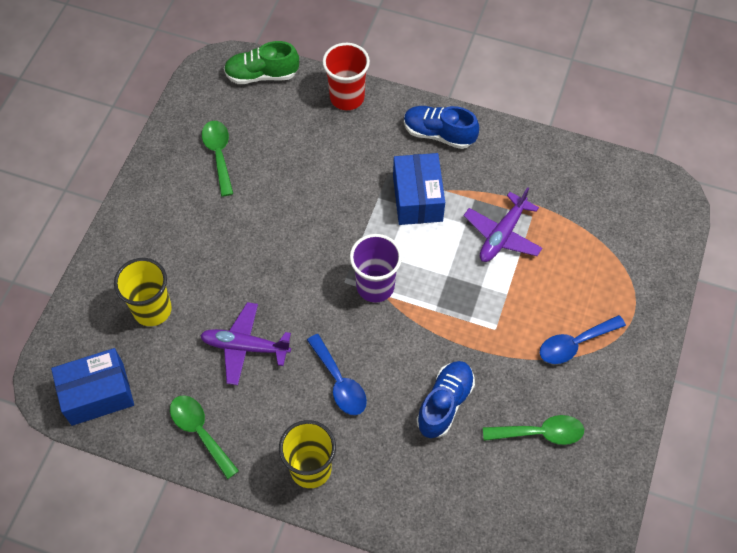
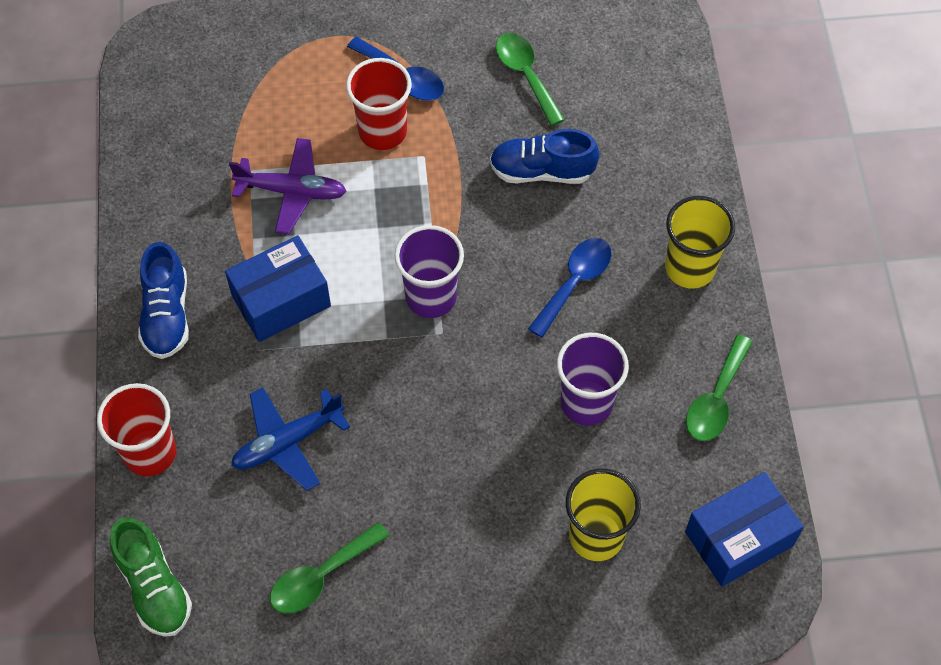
camera: 115 degrees left, 0 degrees up
blue box [51,348,134,426] -> blue box turned 75 degrees counterclockwise [685,472,804,587]
purple plane [200,302,291,385] -> purple cup [557,333,629,426]
none -> blue plane [231,387,350,491]
none -> red cup [346,58,412,150]

